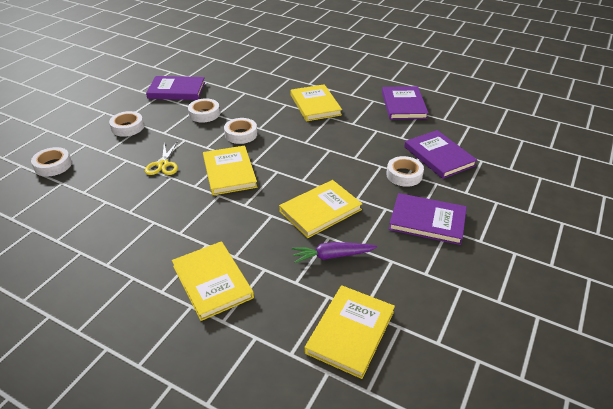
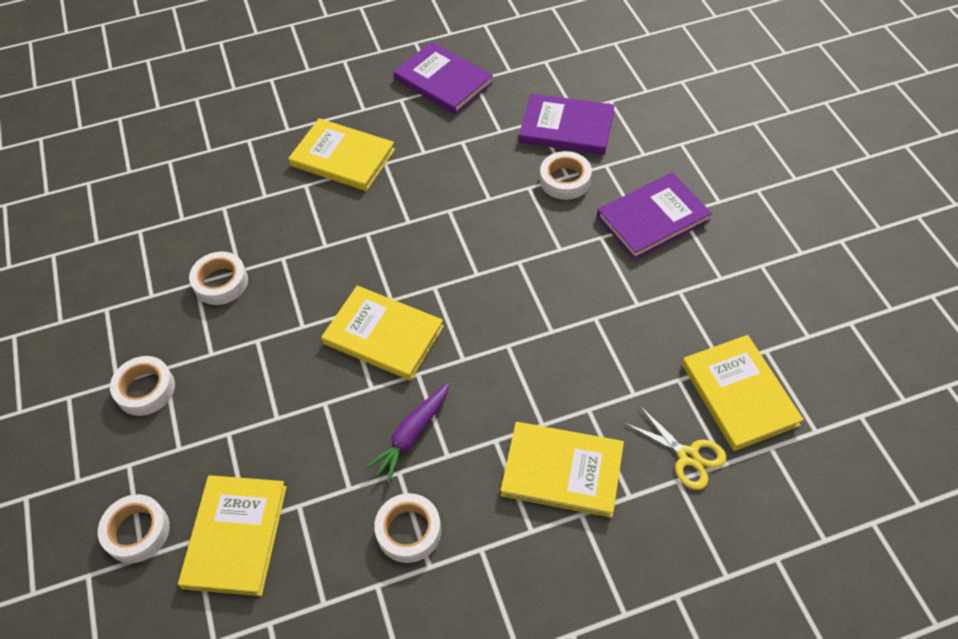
camera: 45 degrees left, 15 degrees up
yellow scissors [145,141,178,175] -> yellow scissors moved to [624,406,727,490]
purple book [146,76,205,100] -> none
white tape [224,118,257,144] -> white tape moved to [374,493,441,563]
yellow book [279,180,362,238] -> yellow book moved to [178,475,287,596]
purple carrot [292,242,377,263] -> purple carrot moved to [365,382,450,483]

